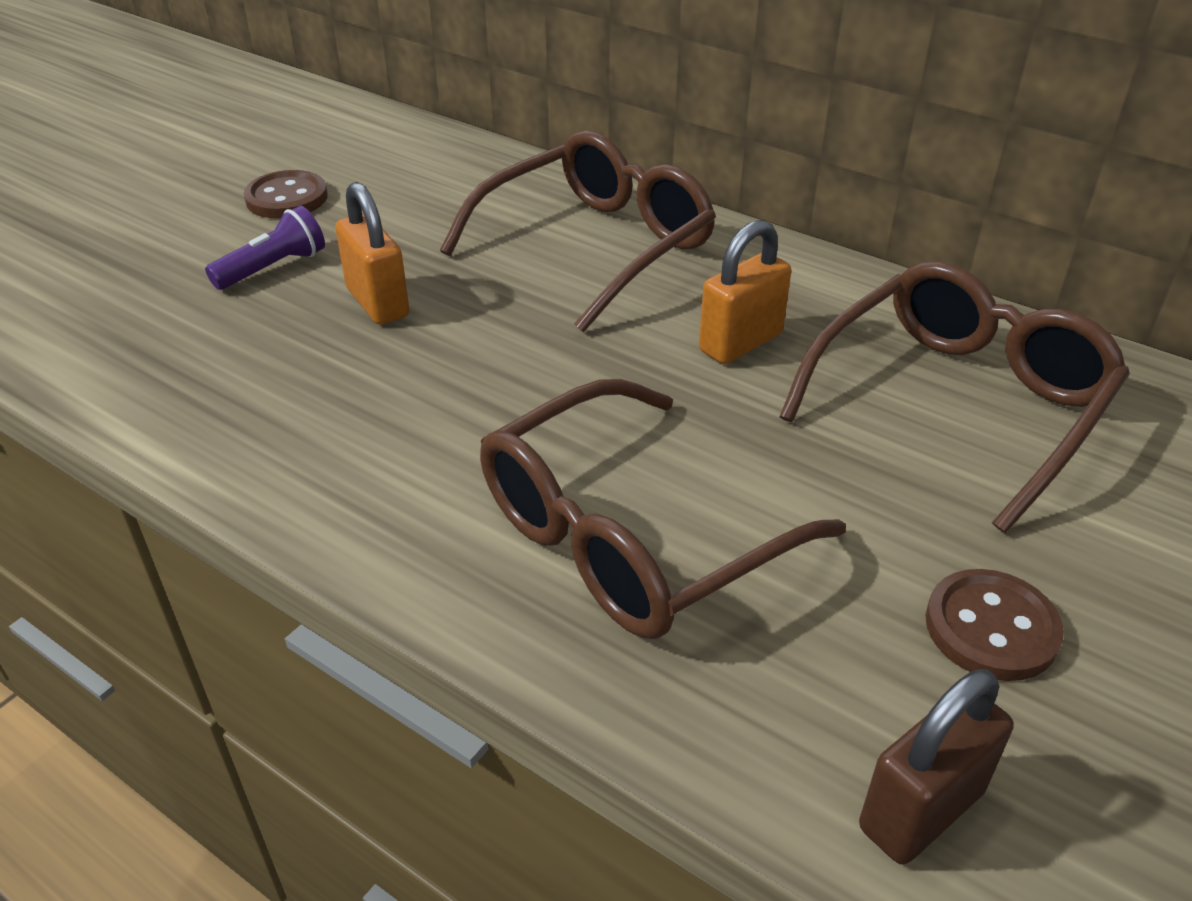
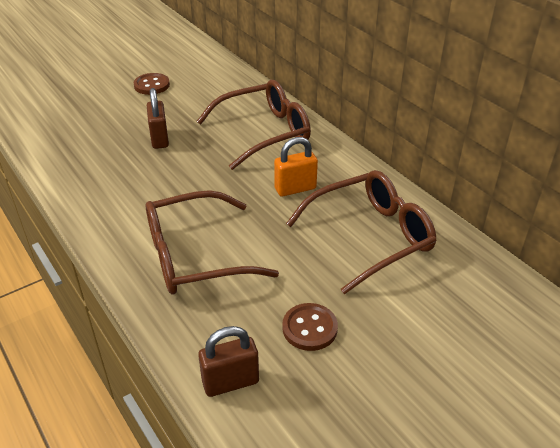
camera: 20 degrees right, 0 degrees up
purple flashlight [205,206,325,290] -> none
orange padlock [335,182,410,325] -> brown padlock [147,88,169,149]

